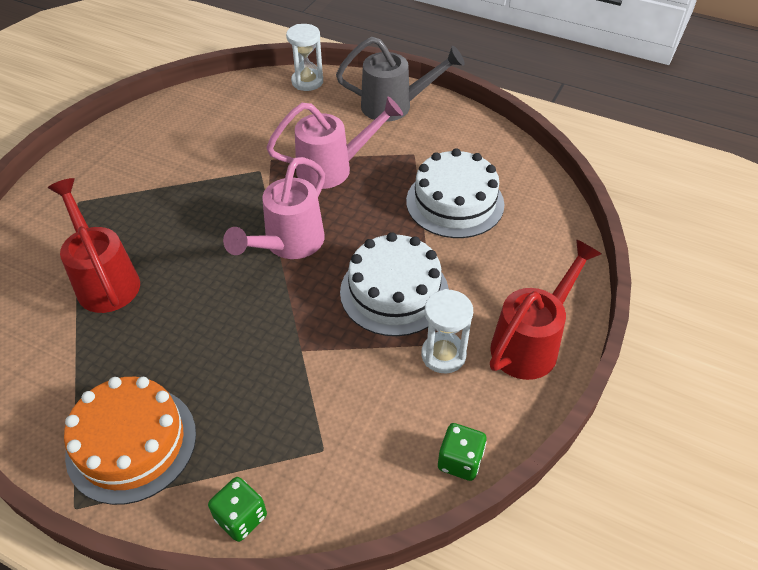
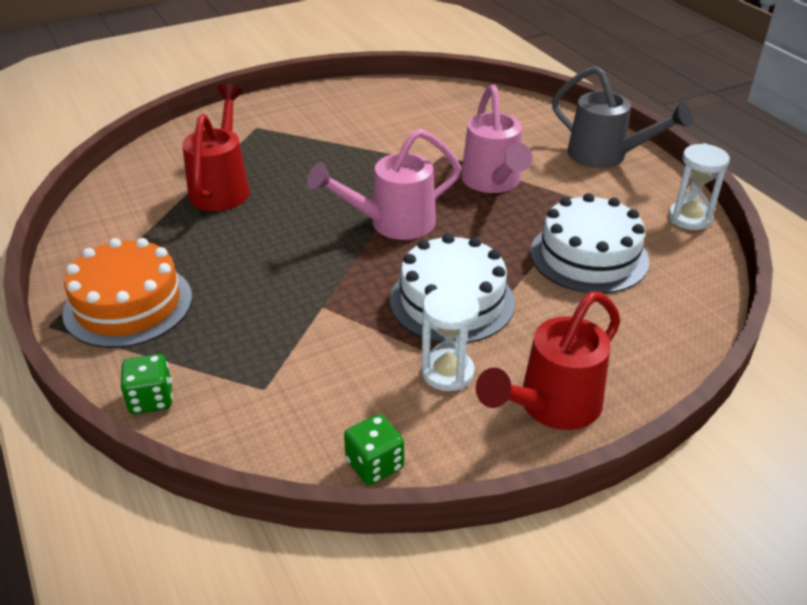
camera: 35 degrees right, 10 degrees down
pink watering can [266,97,403,189] -> pink watering can turned 60 degrees clockwise [461,85,533,193]
white hourglass [286,24,323,91] -> white hourglass moved to [668,143,730,230]
red watering can [490,239,601,380] -> red watering can turned 150 degrees clockwise [476,292,620,430]

